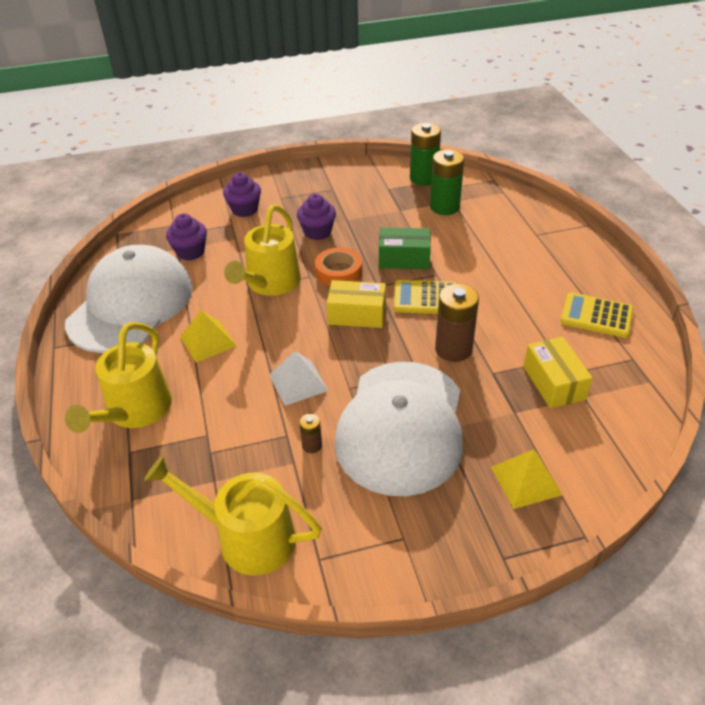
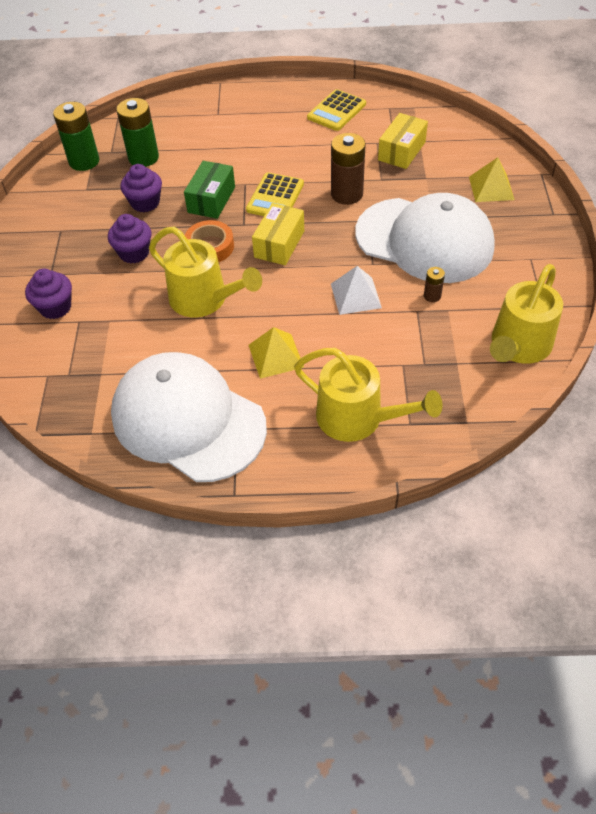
camera: 75 degrees left, 10 degrees up
purple cupcake [166,213,207,261] -> purple cupcake moved to [120,164,162,212]
yellow box [523,337,593,408] -> yellow box turned 60 degrees counterclockwise [378,113,428,169]

